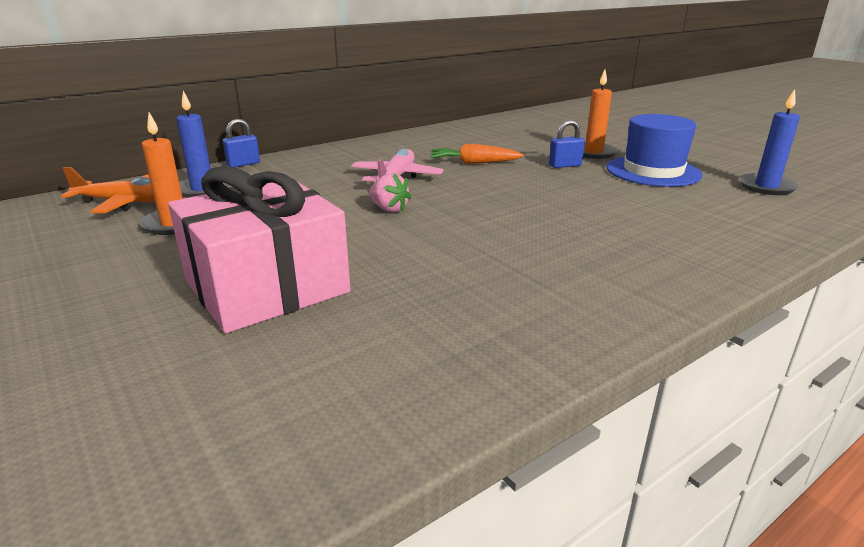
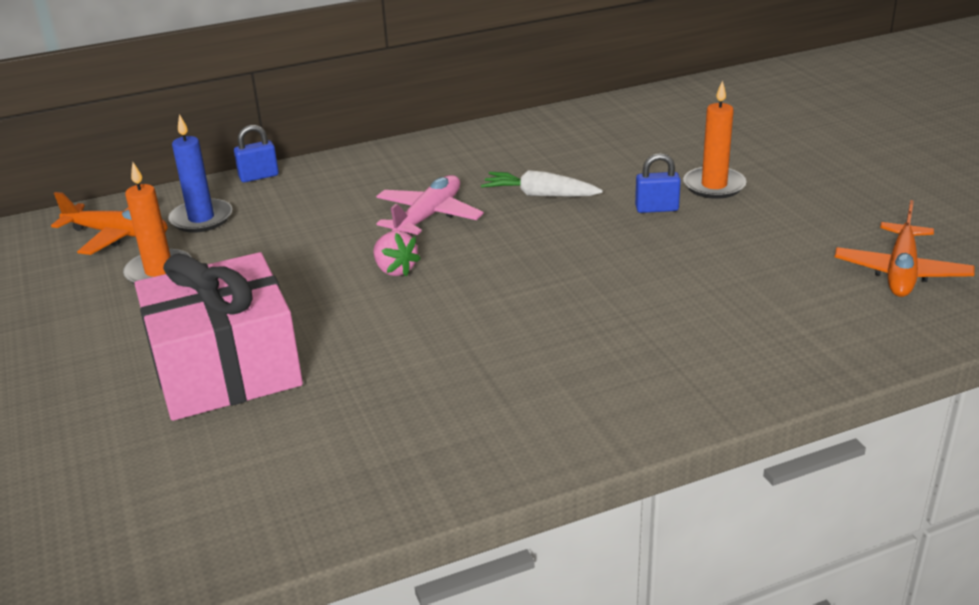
camera: 15 degrees right, 5 degrees up
orange carrot [430,144,524,164] -> white carrot [481,170,603,197]
blue hat [606,114,703,187] -> none
blue candle [739,89,800,195] -> orange plane [835,200,974,297]

